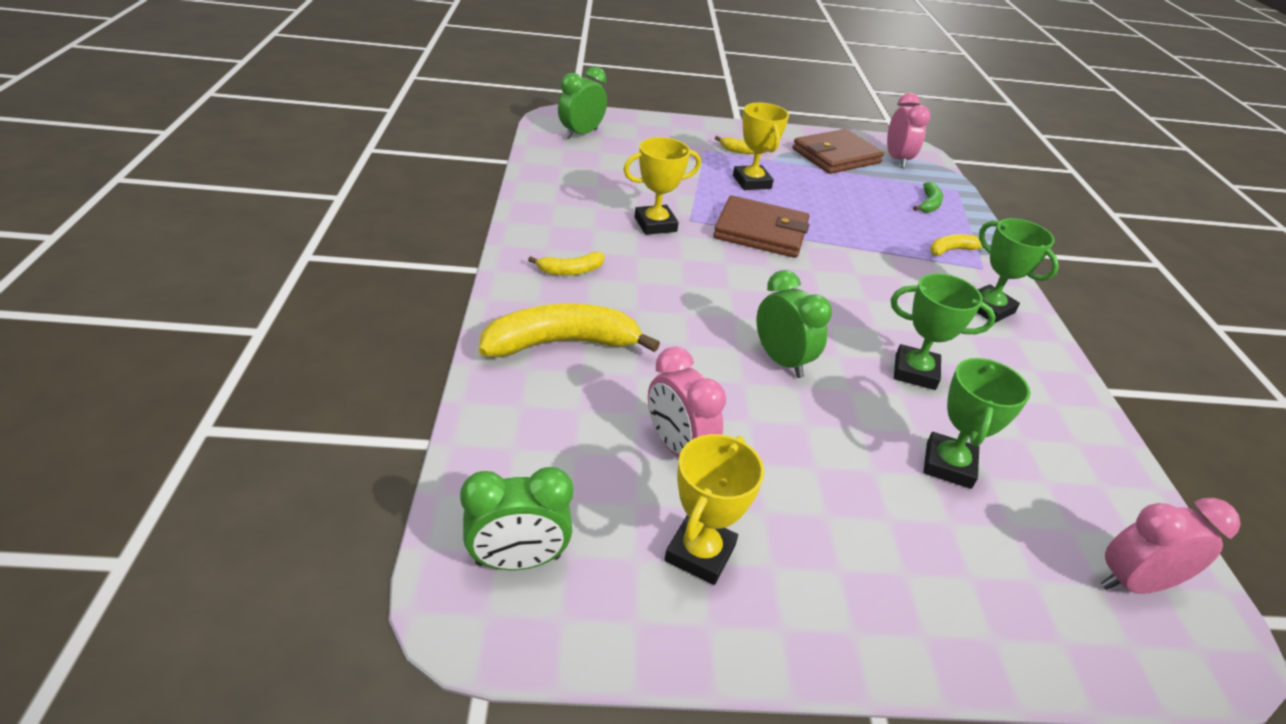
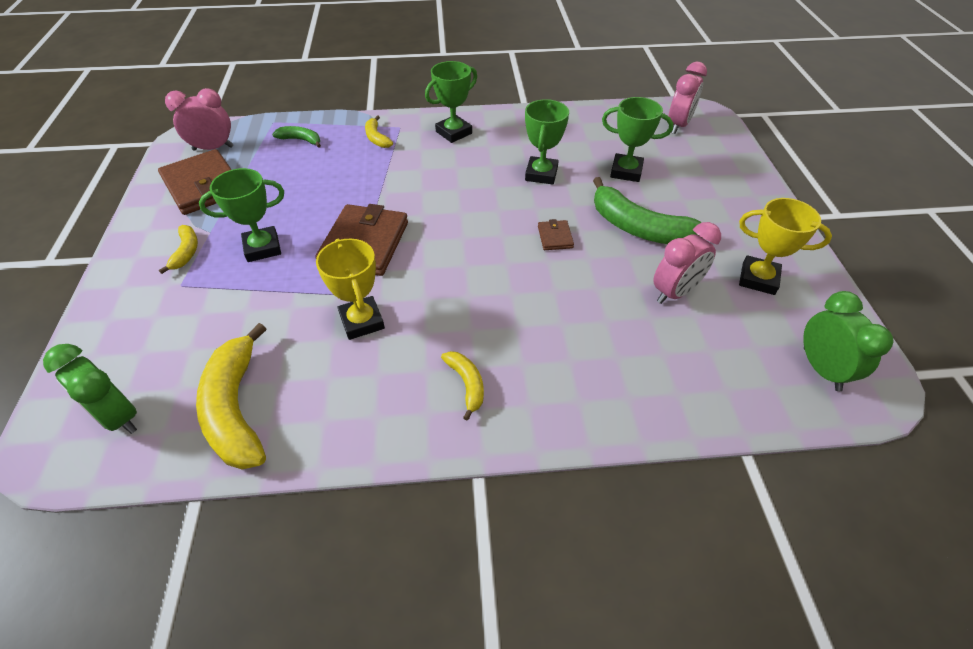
camera: 90 degrees left, 10 degrees up
yellow banana [479,303,660,357] -> yellow banana moved to [196,323,266,469]
yellow trophy [733,103,789,190] -> green trophy [199,168,284,262]
green clock [757,270,832,378] -> brown wallet [538,219,574,250]
pink clock [1101,498,1241,594] -> pink clock turned 135 degrees counterclockwise [668,62,707,134]
none -> green banana [593,177,702,244]

